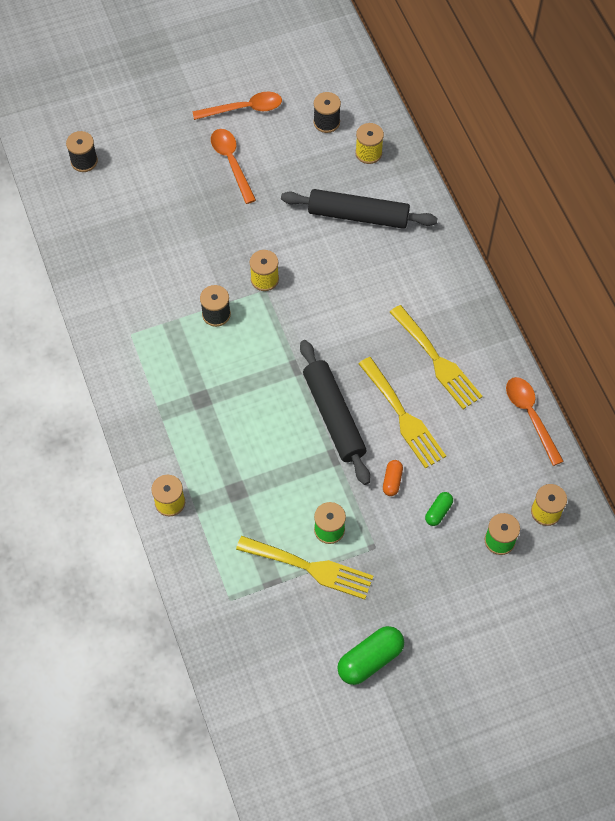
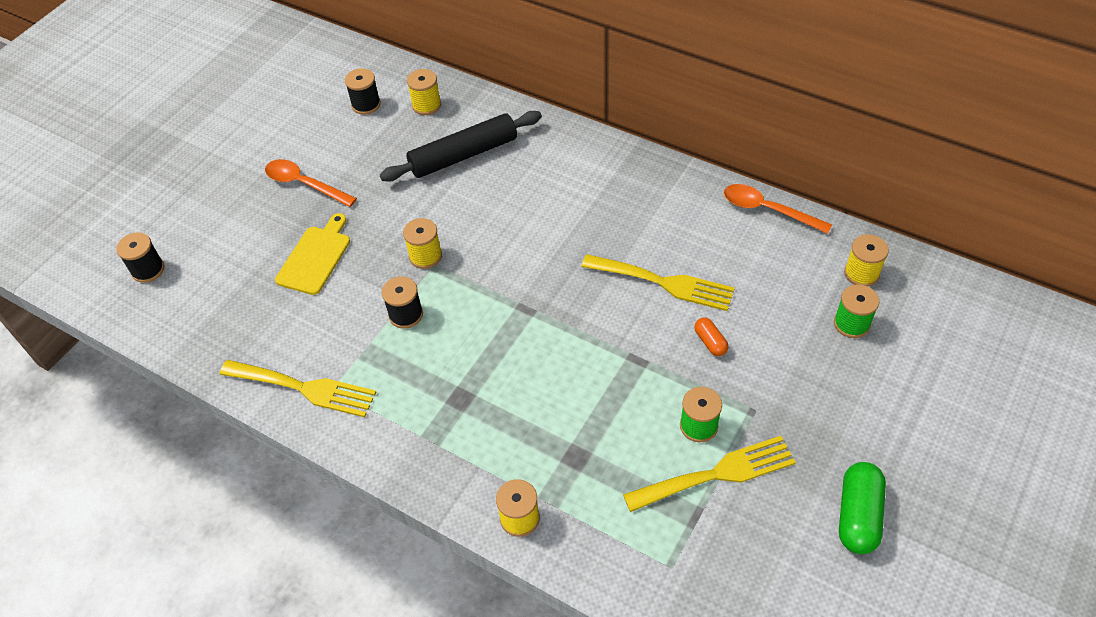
camera: 35 degrees left, 10 degrees down
orange spoon [192,92,282,120] -> none
black rolling pin [300,340,370,485] -> none
yellow fork [389,305,483,409] -> yellow fork moved to [220,360,376,417]
green capsule [425,492,453,526] -> none
none -> yellow cutting board [275,213,350,295]

